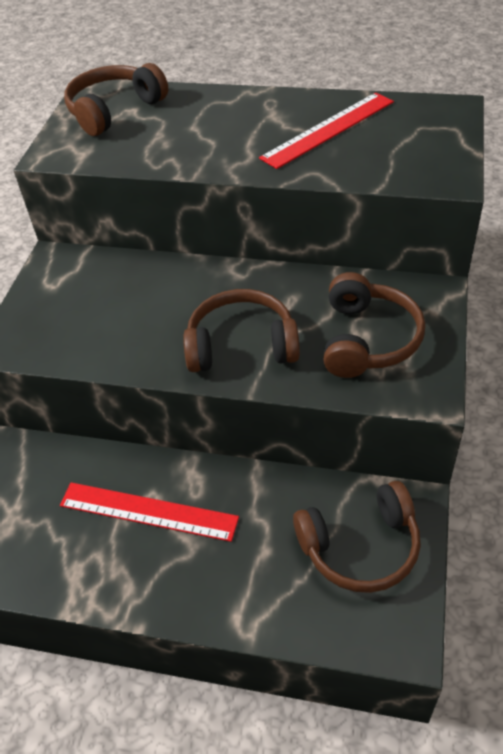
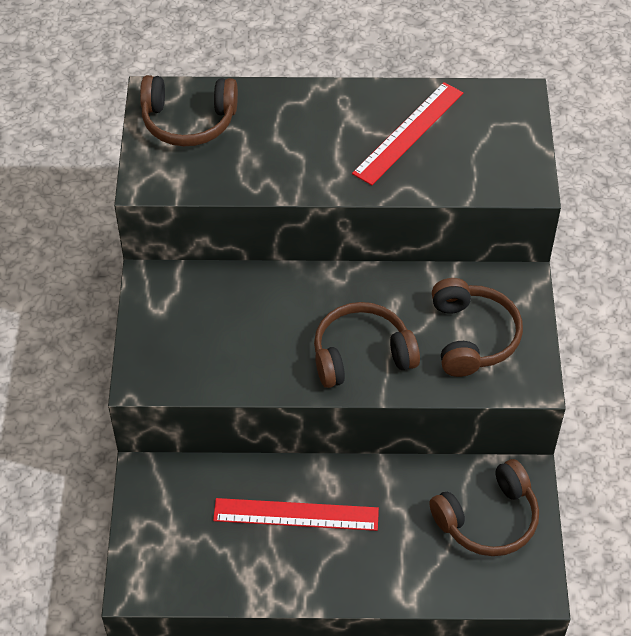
camera: 15 degrees left, 5 degrees up
brown headphones [64,63,168,136] -> brown headphones turned 120 degrees counterclockwise [140,75,238,146]

